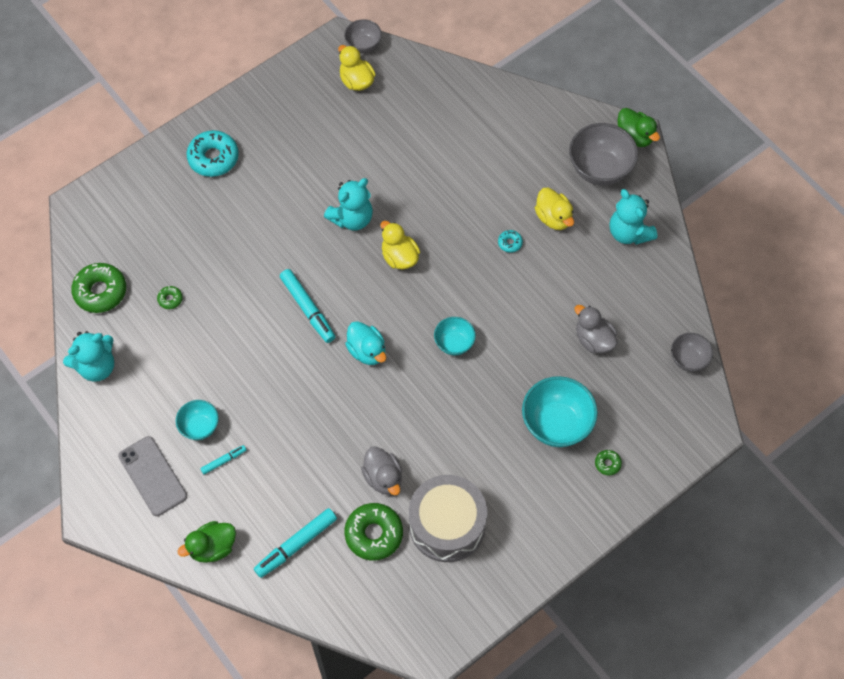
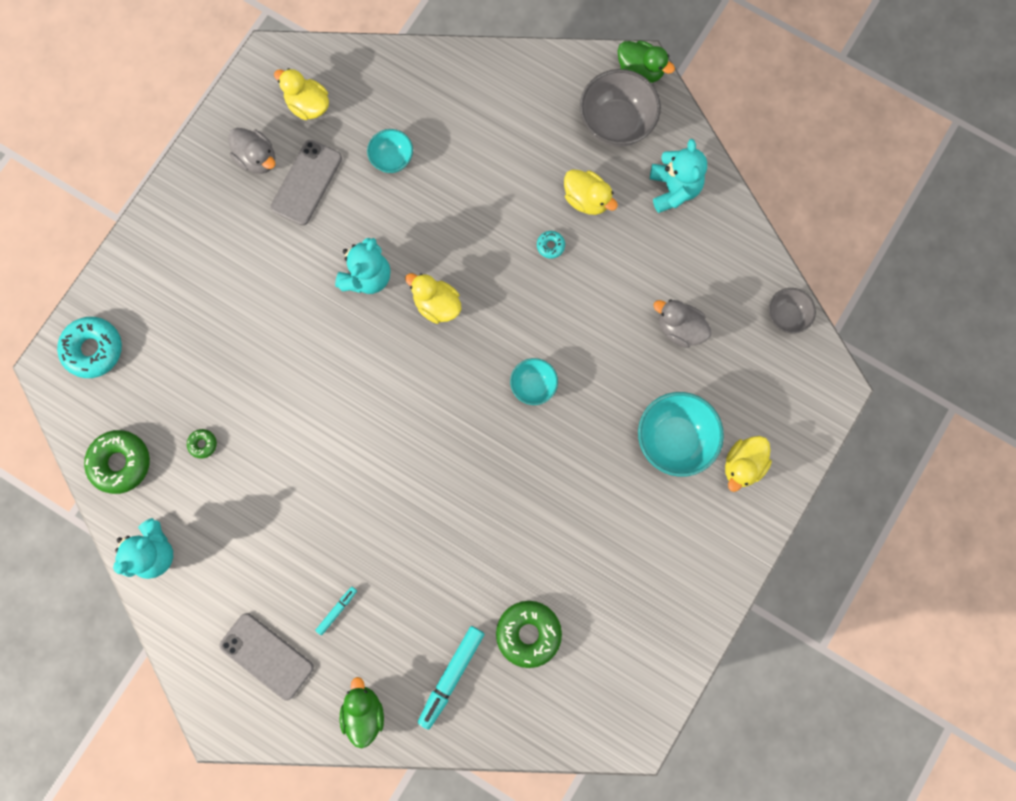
camera: 20 degrees left, 15 degrees up
turquoise bowl [176,400,219,440] -> turquoise bowl moved to [367,129,413,173]
green duck [178,521,236,563] -> green duck turned 135 degrees clockwise [340,677,384,748]
turquoise donut [187,130,239,177] -> turquoise donut moved to [57,317,122,378]
turquoise marker [280,269,335,343] -> none
grey bowl [344,19,382,53] -> none
turquoise duck [345,321,386,365] -> none
grey duck [361,446,402,495] -> grey duck moved to [228,128,275,174]
grey drum [409,475,487,562] -> none
green donut [595,450,622,476] -> yellow duck [725,436,772,492]
turquoise teddy bear [610,189,657,245] -> turquoise teddy bear turned 135 degrees counterclockwise [650,139,707,213]
none -> grey phone [270,140,342,226]

